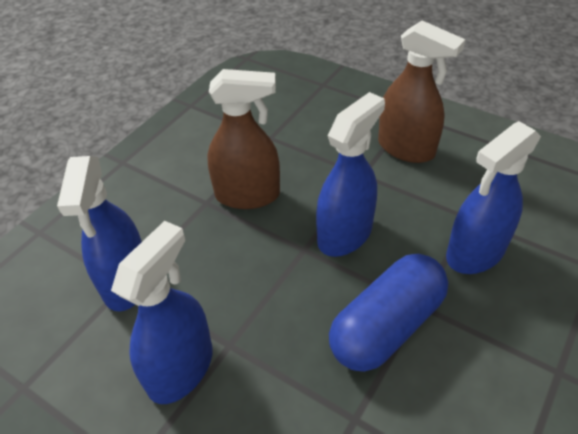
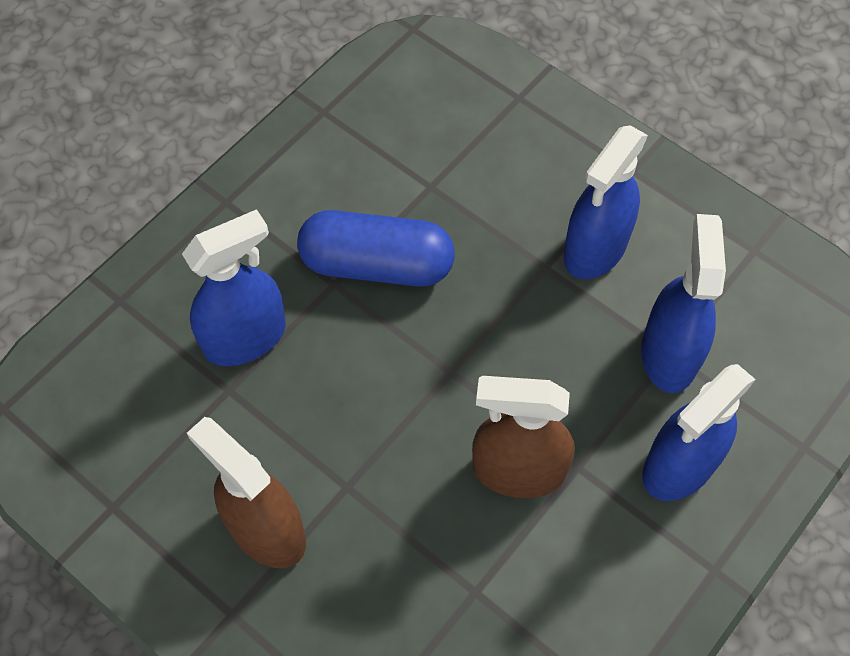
camera: 175 degrees left, 15 degrees up
blue spray bottle [316,92,385,257] -> blue spray bottle moved to [642,364,756,501]
blue capsule [329,254,448,372] -> blue capsule turned 45 degrees clockwise [297,210,455,287]

